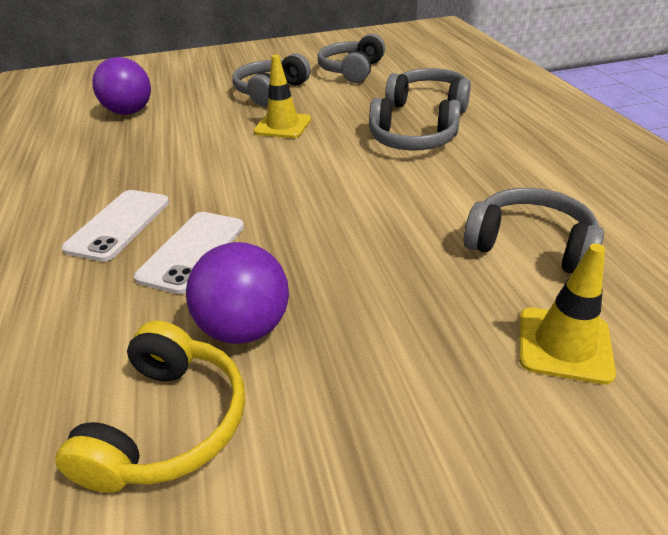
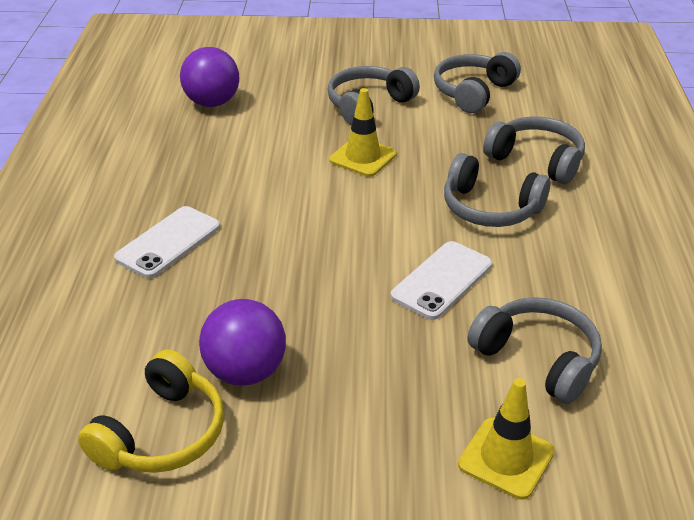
camera: 15 degrees right, 0 degrees up
white phone [134,212,244,294] -> white phone moved to [391,241,492,320]

